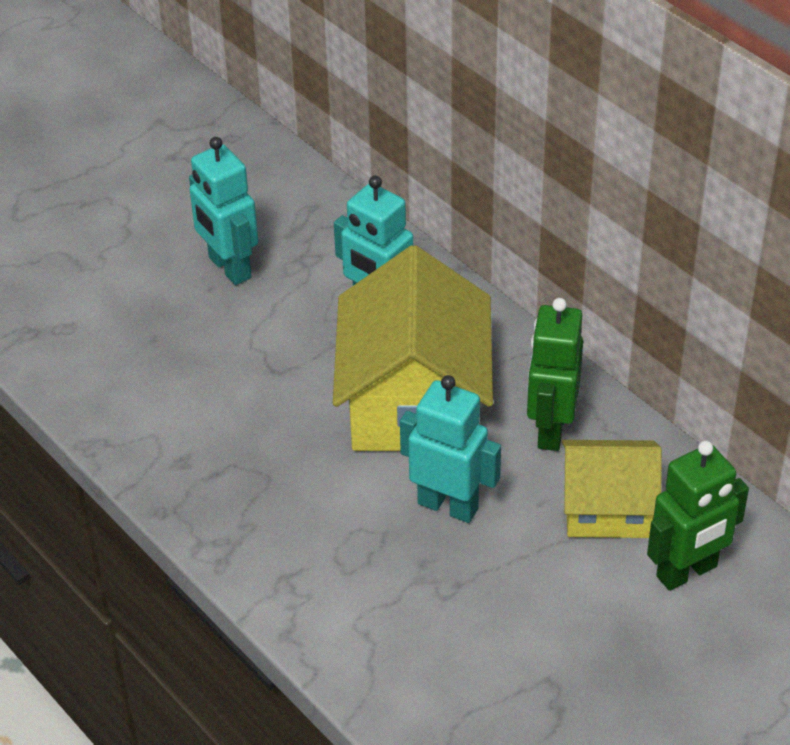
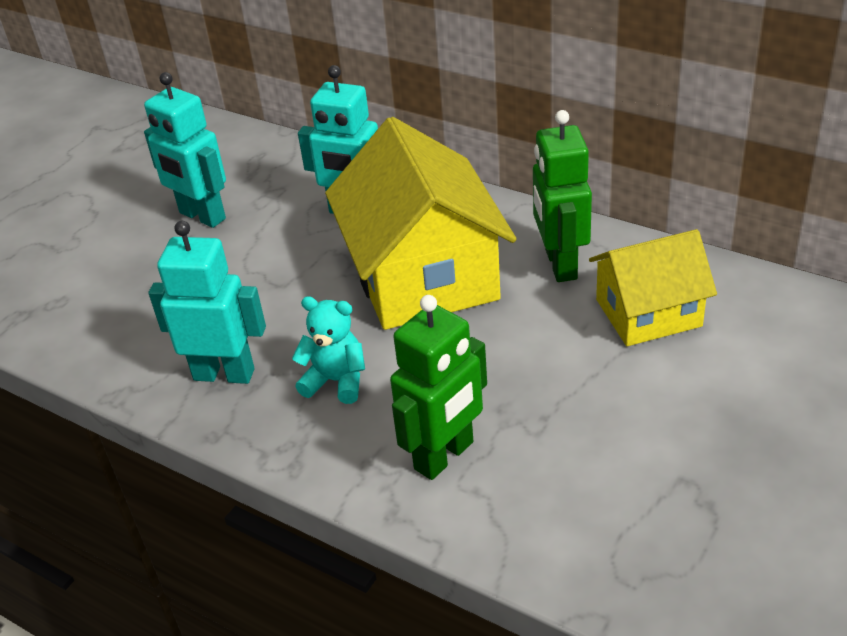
camera: 15 degrees left, 5 degrees down
turquoise robot [400,375,501,523] -> turquoise robot moved to [149,221,266,384]
green robot [647,441,749,591] -> green robot moved to [390,295,487,480]
none -> turquoise teddy bear [292,296,365,404]

